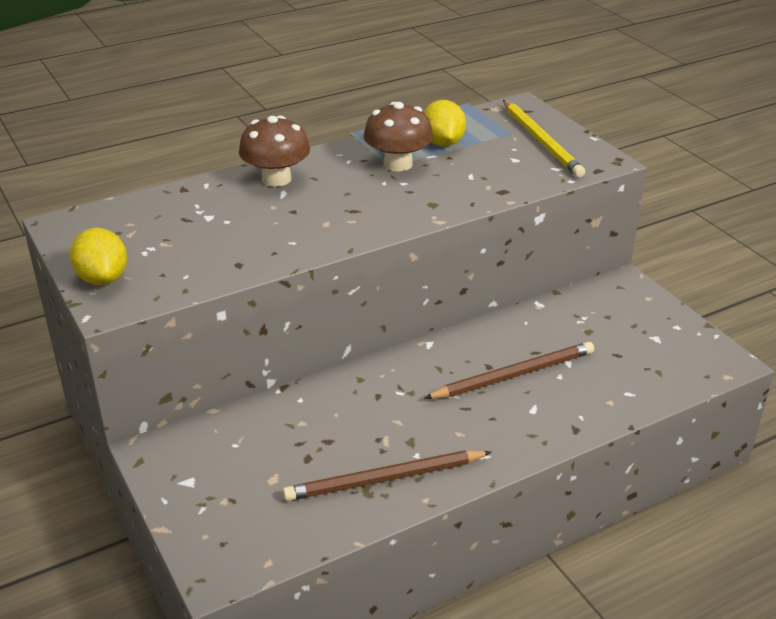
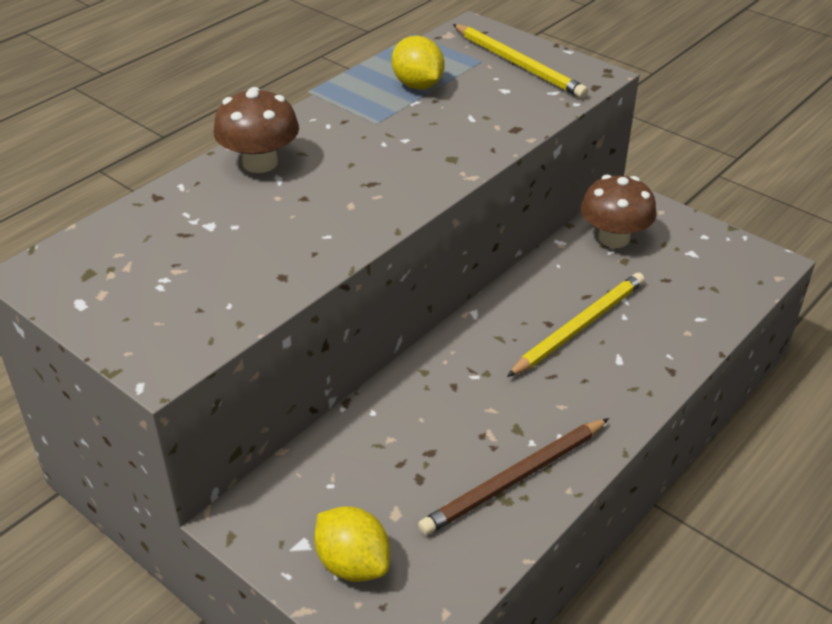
camera: 20 degrees left, 5 degrees up
yellow lemon [70,228,127,285] -> yellow lemon moved to [314,506,390,582]
brown mushroom [363,102,433,171] -> brown mushroom moved to [581,174,656,248]
brown pencil [424,342,594,399] -> yellow pencil [507,273,645,377]

